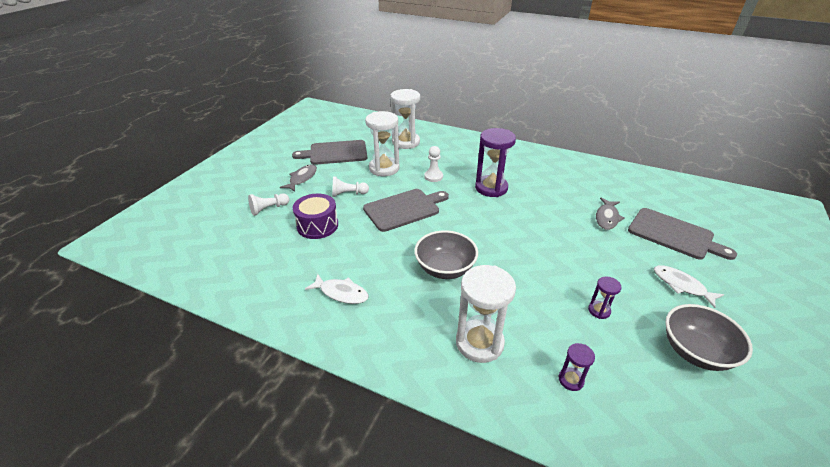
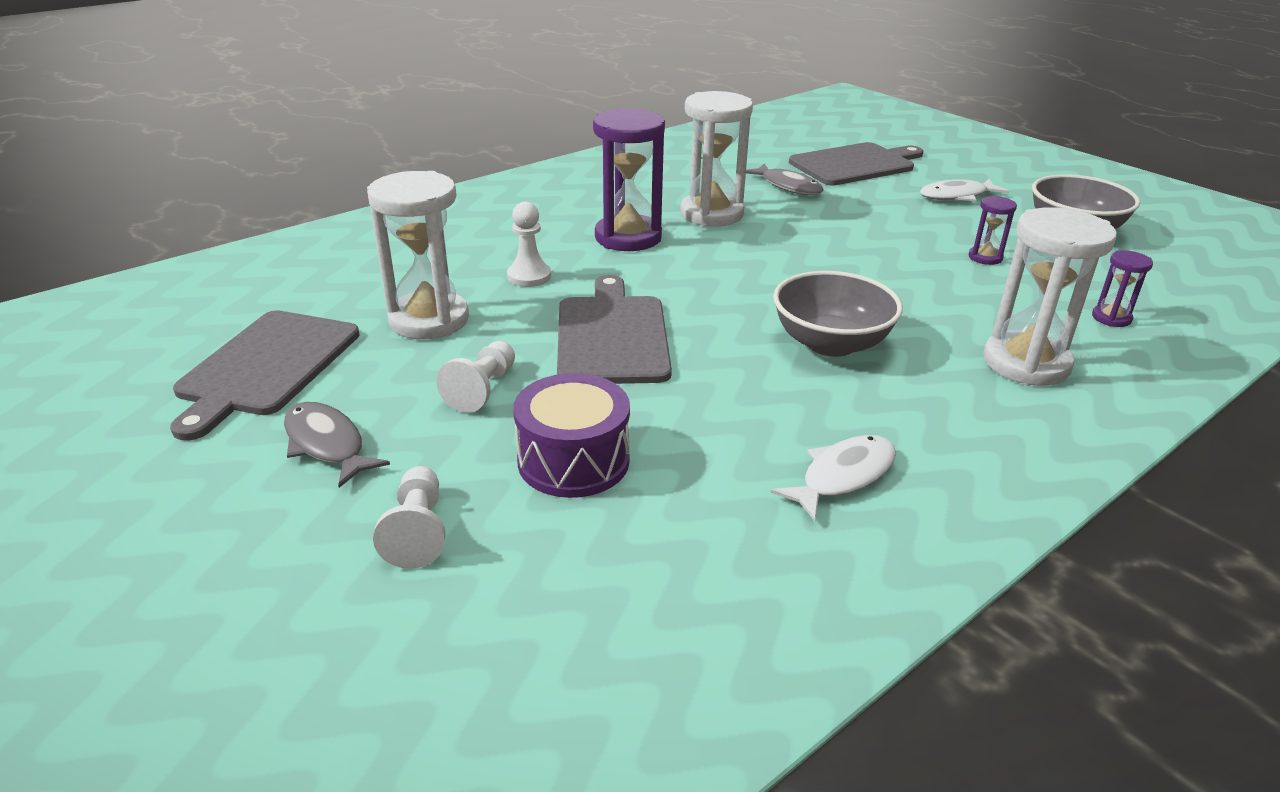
camera: 65 degrees left, 5 degrees down
white hourglass [390,89,420,149] -> white hourglass moved to [680,91,753,227]

